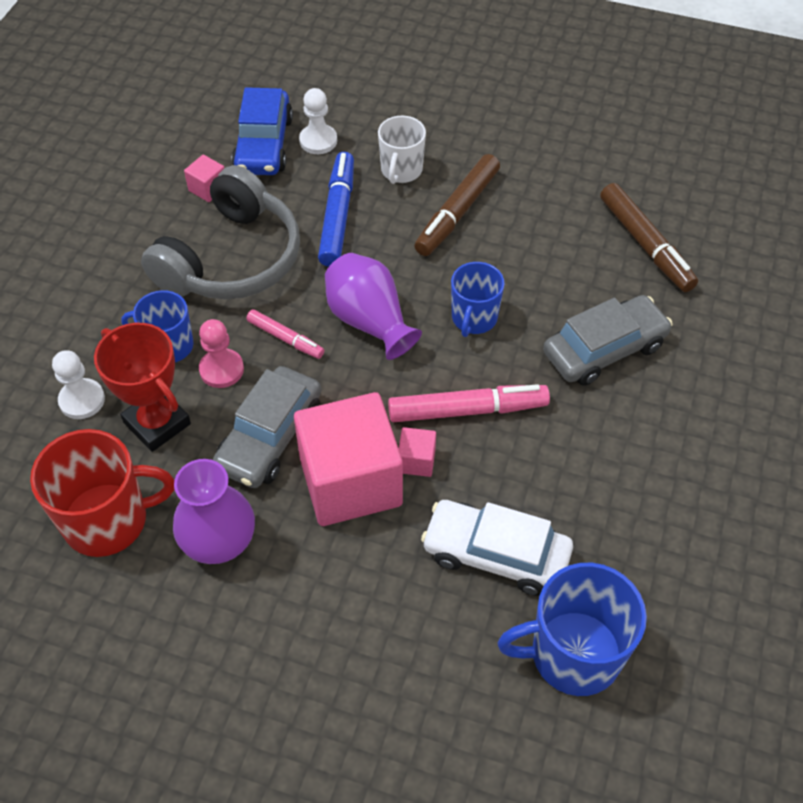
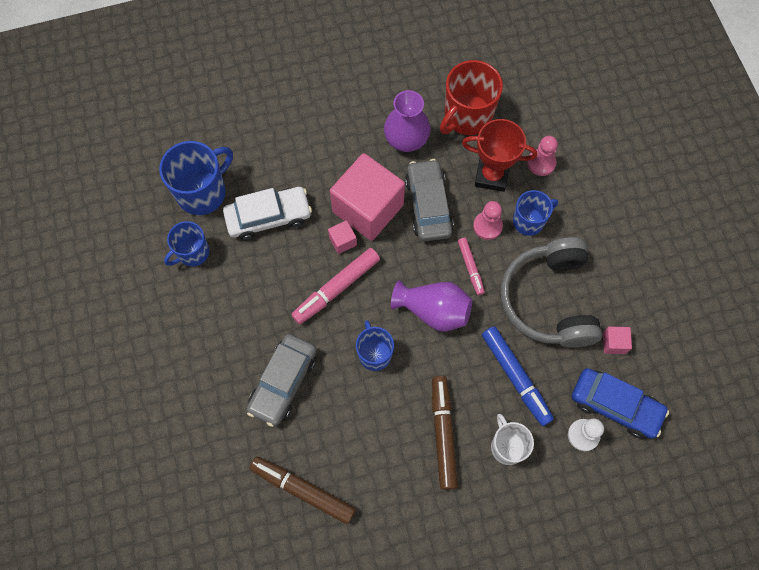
camera: 145 degrees right, 15 degrees up
white pawn [52,350,105,419] -> pink pawn [527,136,558,176]
blue car [232,87,293,175] -> blue car turned 150 degrees clockwise [572,368,669,439]
pink marker [247,309,324,359] -> pink marker turned 105 degrees counterclockwise [458,238,485,295]
none -> blue mug [164,221,209,267]

